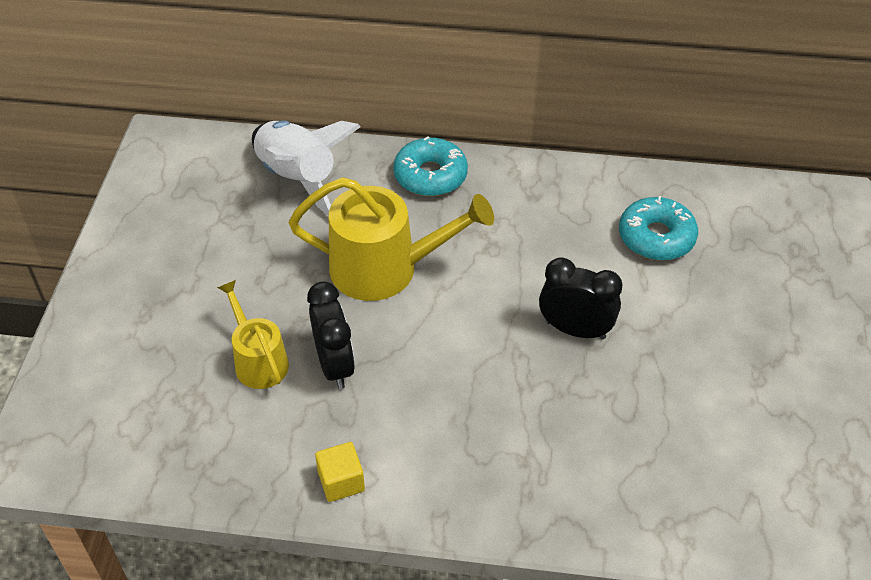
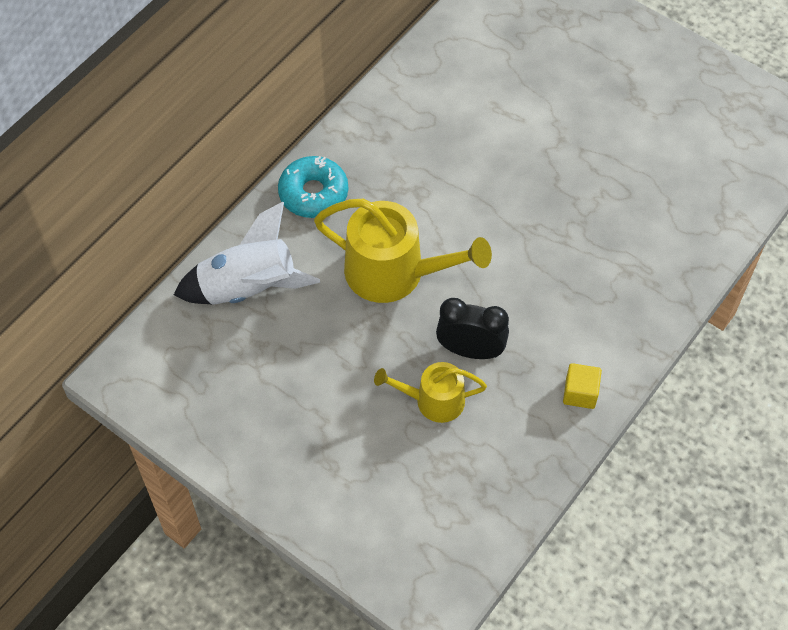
camera: 60 degrees left, 10 degrees up
yellow watering can [289,177,494,301] -> yellow watering can turned 75 degrees clockwise [314,199,492,303]
black clock [539,257,623,340] -> none
turquoise donut [619,196,698,261] -> none

